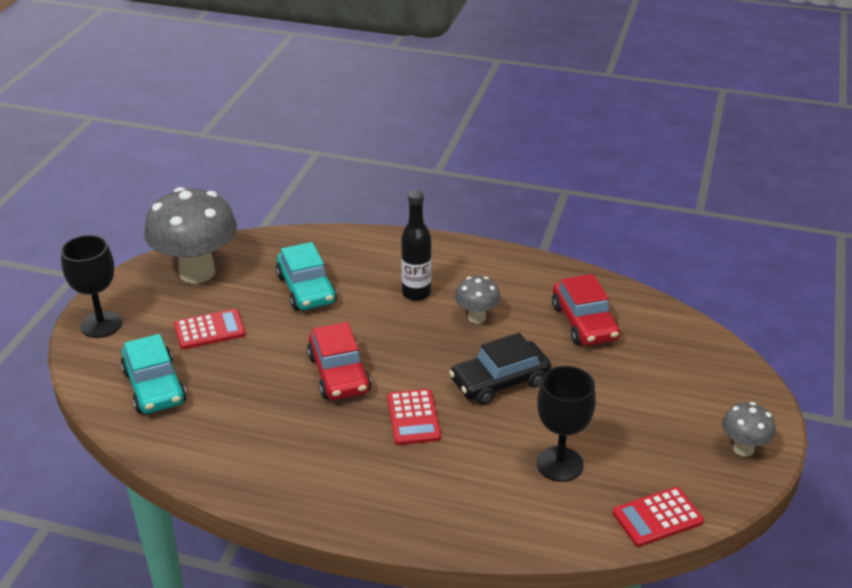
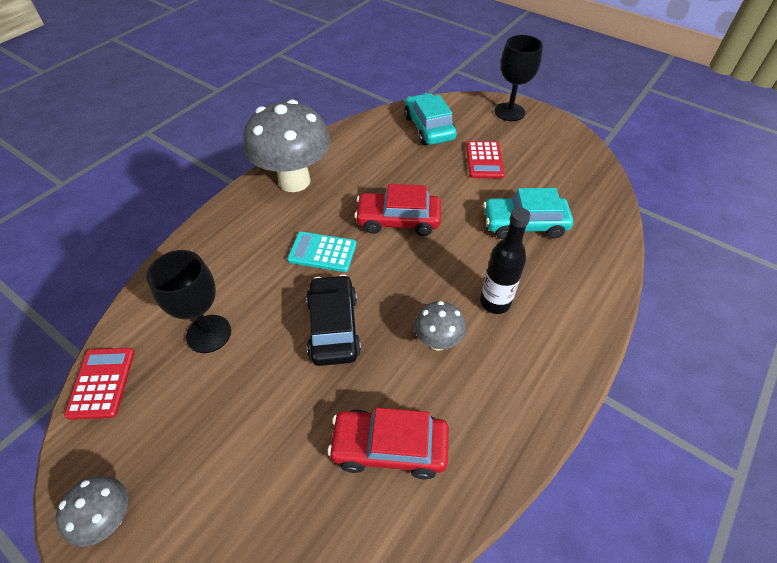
camera: 110 degrees right, 15 degrees up
turquoise car [120,334,187,414] -> turquoise car turned 75 degrees clockwise [404,93,457,145]
grey mushroom [144,187,237,283] -> grey mushroom moved to [243,100,330,192]
red calculator [387,389,441,445] -> turquoise calculator [287,232,357,272]

